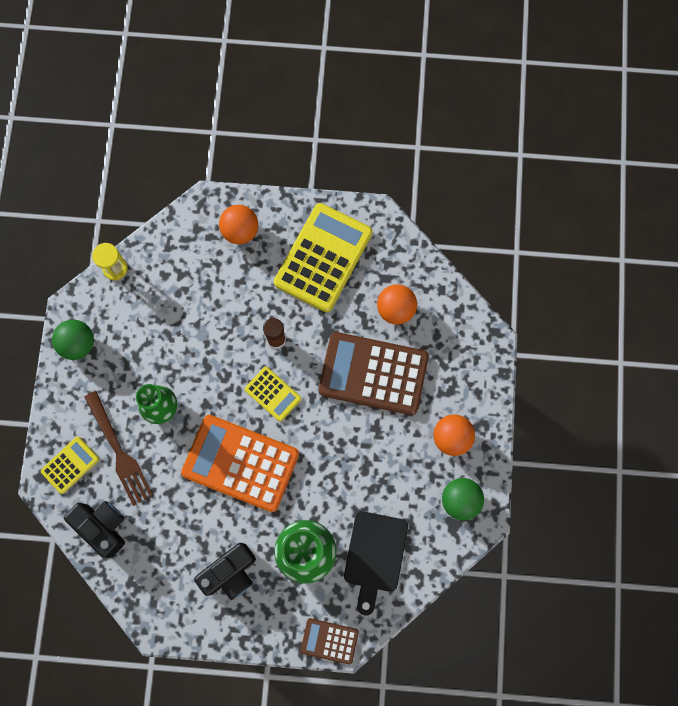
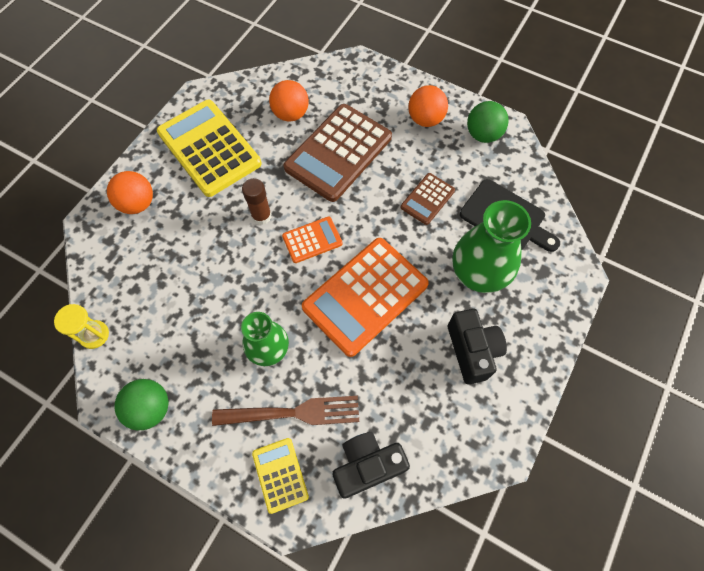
camera: 65 degrees left, 10 degrees down
yellow calculator [245,367,301,422] -> orange calculator [282,216,343,263]
brown calculator [301,618,359,665] -> brown calculator moved to [401,173,455,225]

